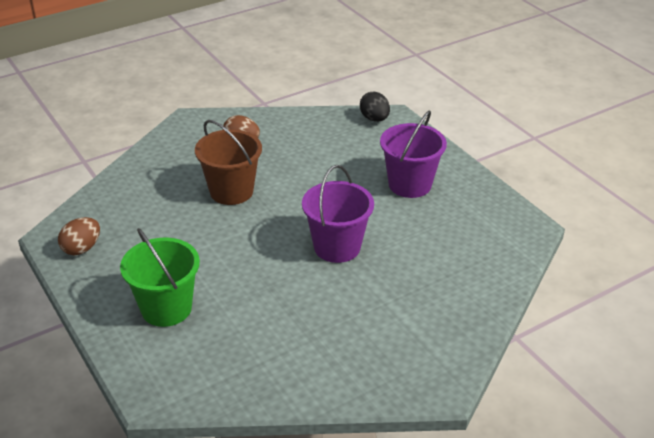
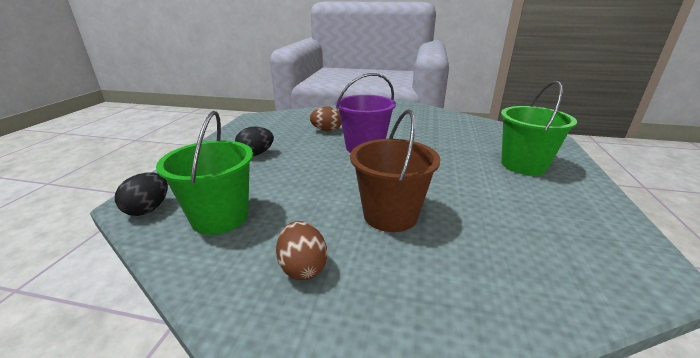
camera: 135 degrees left, 10 degrees down
brown egg [58,217,100,256] -> brown egg moved to [310,106,341,131]
purple bucket [380,111,447,198] -> black egg [235,126,274,156]
none -> green bucket [156,111,253,235]

